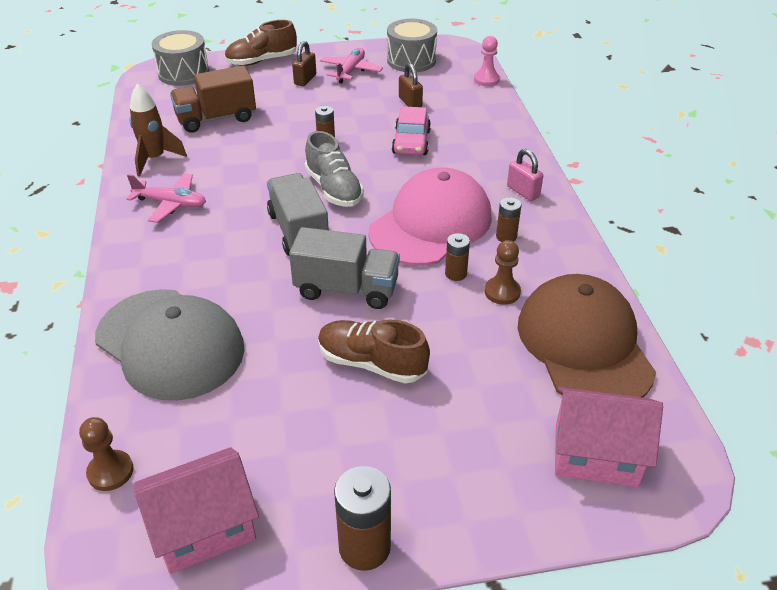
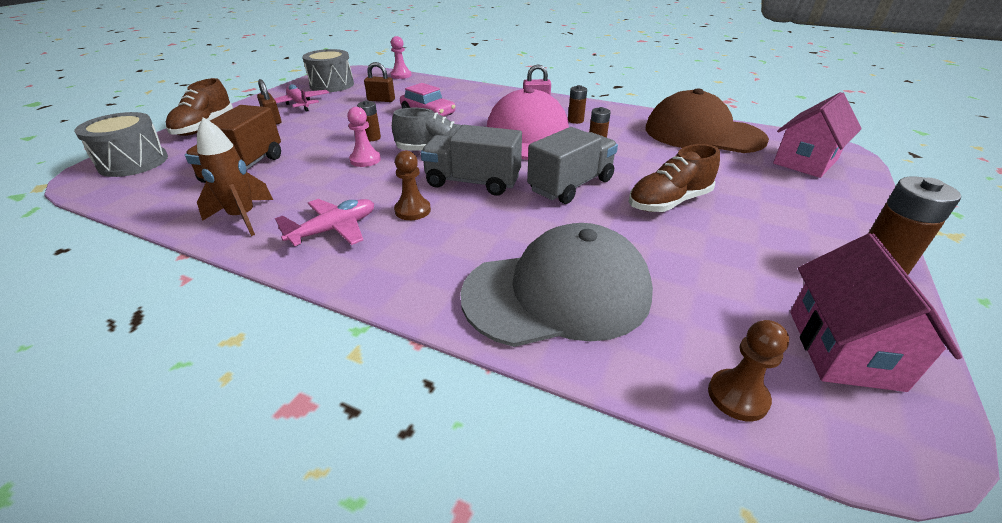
camera: 55 degrees left, 5 degrees down
brown pawn [485,240,521,305] -> brown pawn moved to [394,150,431,220]
none -> pink pawn [347,107,381,167]

